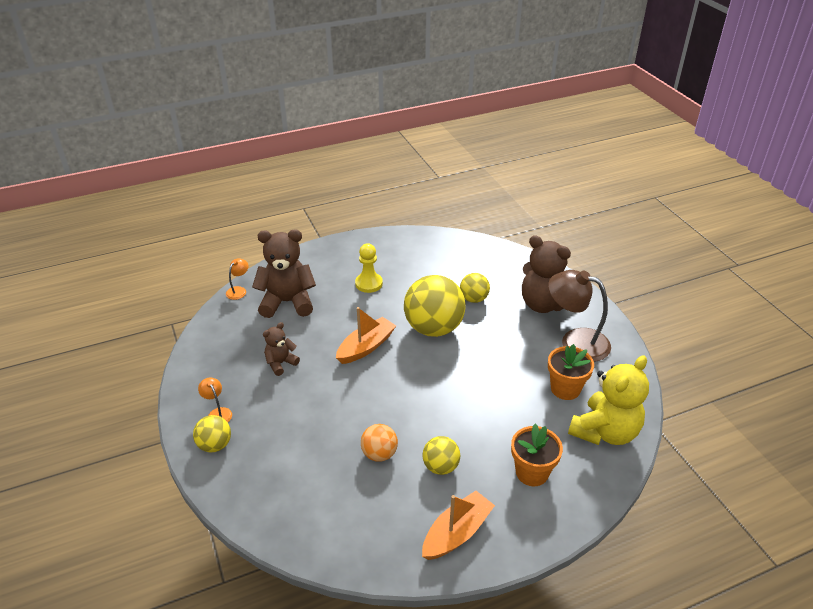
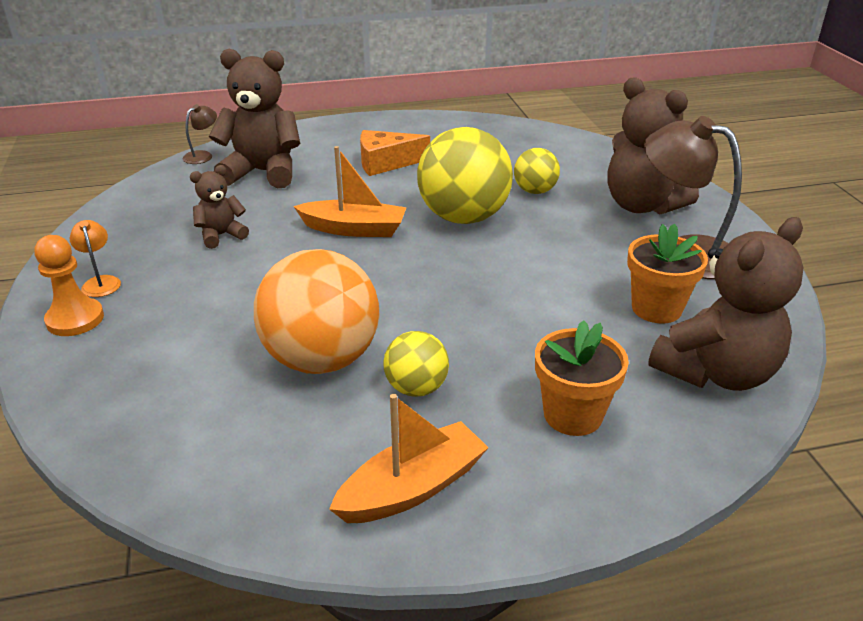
camera: 10 degrees right, 5 degrees down
yellow ball [193,415,231,452] -> orange pawn [35,235,104,336]
orange lamp [226,258,248,300] -> brown lamp [183,104,217,164]
orange boat [336,307,396,364] -> orange boat turned 45 degrees clockwise [293,146,407,237]
yellow pawn [355,243,383,293] -> orange cheese [360,130,430,176]
orange ball [361,424,398,462] -> orange ball [254,249,379,374], size x1.95
yellow teddy bear [568,355,649,445] -> brown teddy bear [648,217,804,391]

